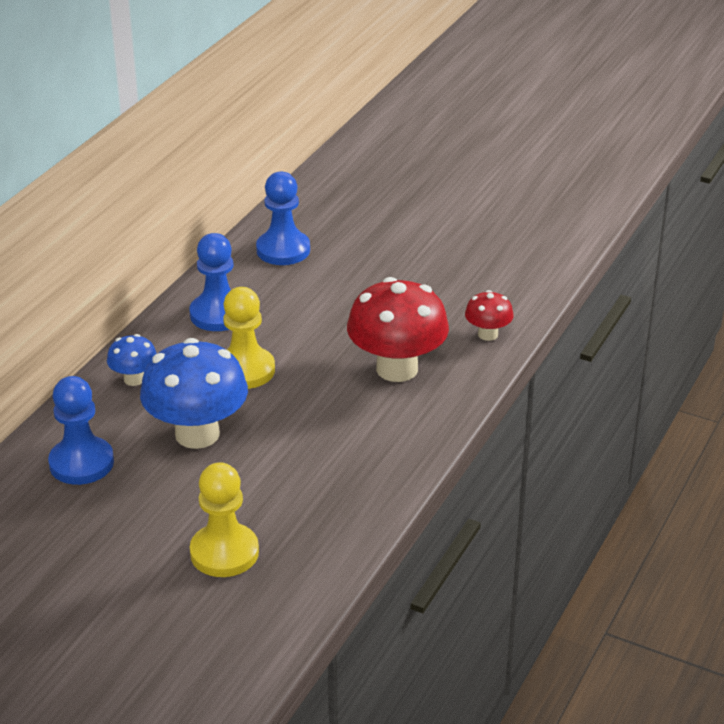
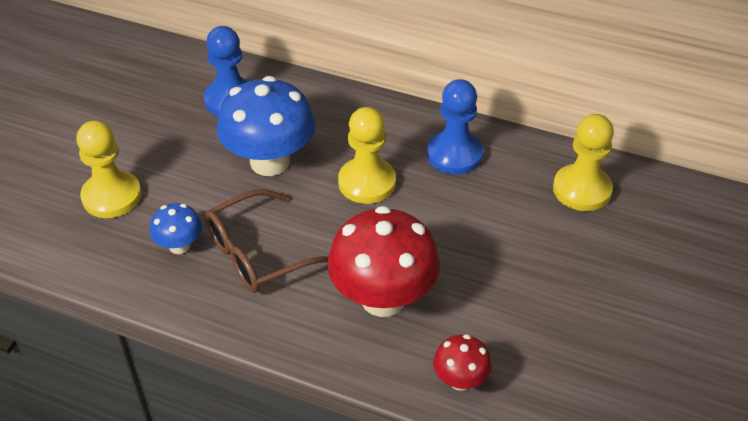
camera: 85 degrees right, 10 degrees up
blue mushroom [107,334,157,386] -> blue mushroom moved to [150,203,202,254]
blue pawn [256,172,310,265] -> yellow pawn [553,114,614,211]
none -> brown glasses [205,189,329,293]

